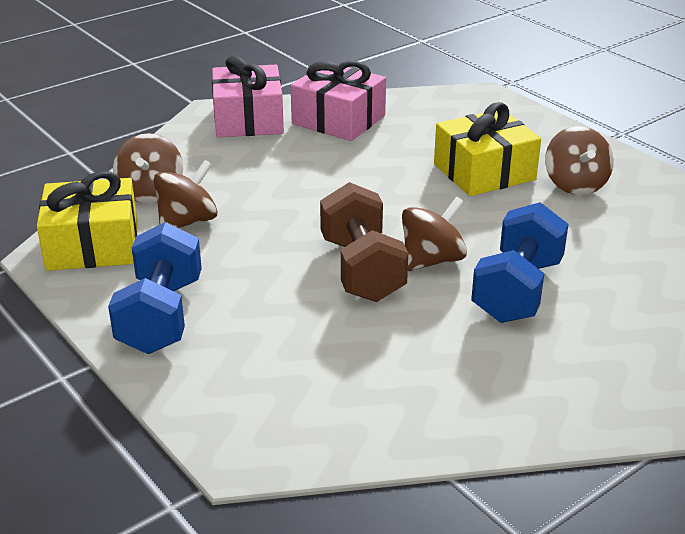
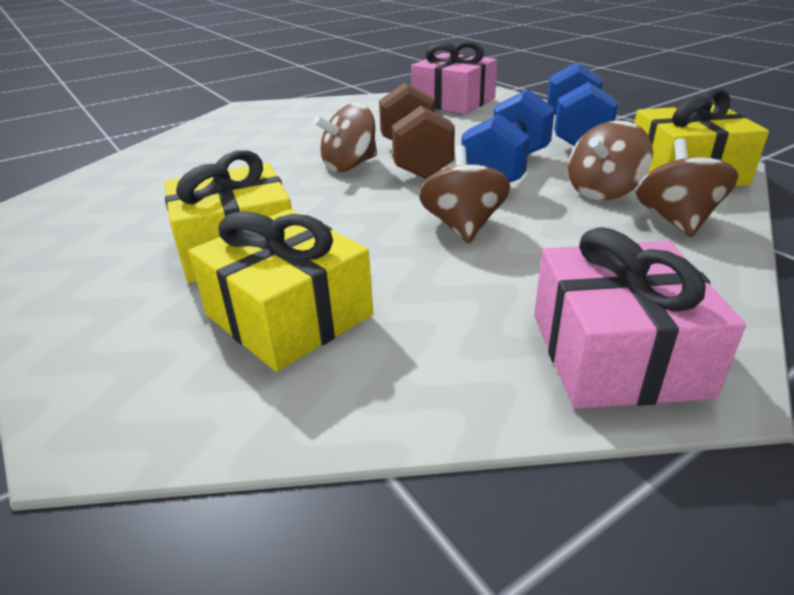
camera: 175 degrees left, 0 degrees up
pink gift [291,61,386,141] -> pink gift moved to [411,42,497,114]
blue dumbbell [471,202,569,323] -> blue dumbbell moved to [461,89,555,183]
brown spinning top [545,126,613,195] -> brown spinning top moved to [419,145,510,243]
none -> yellow gift [188,209,373,371]

